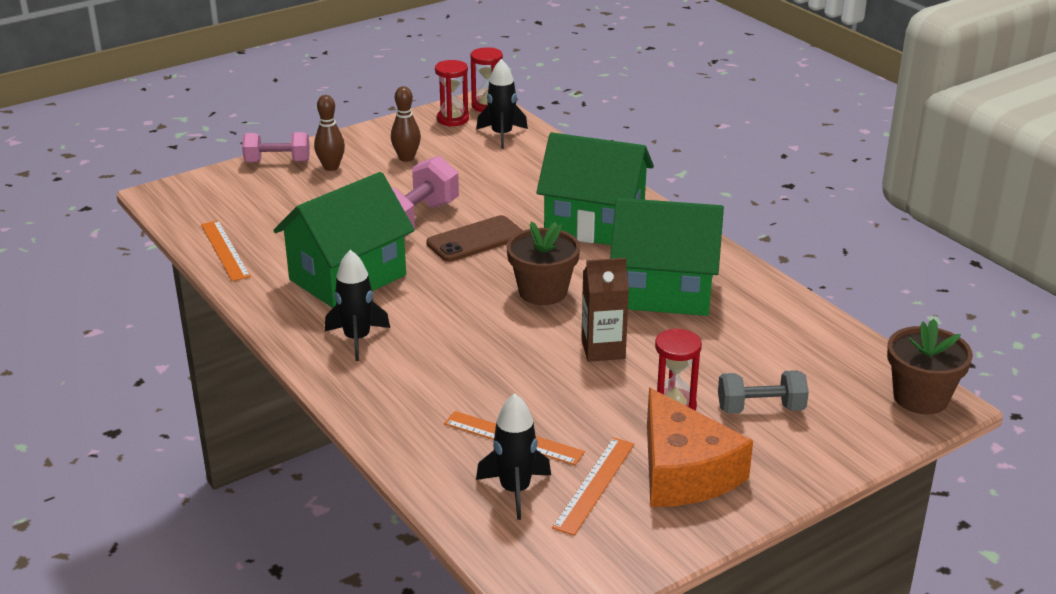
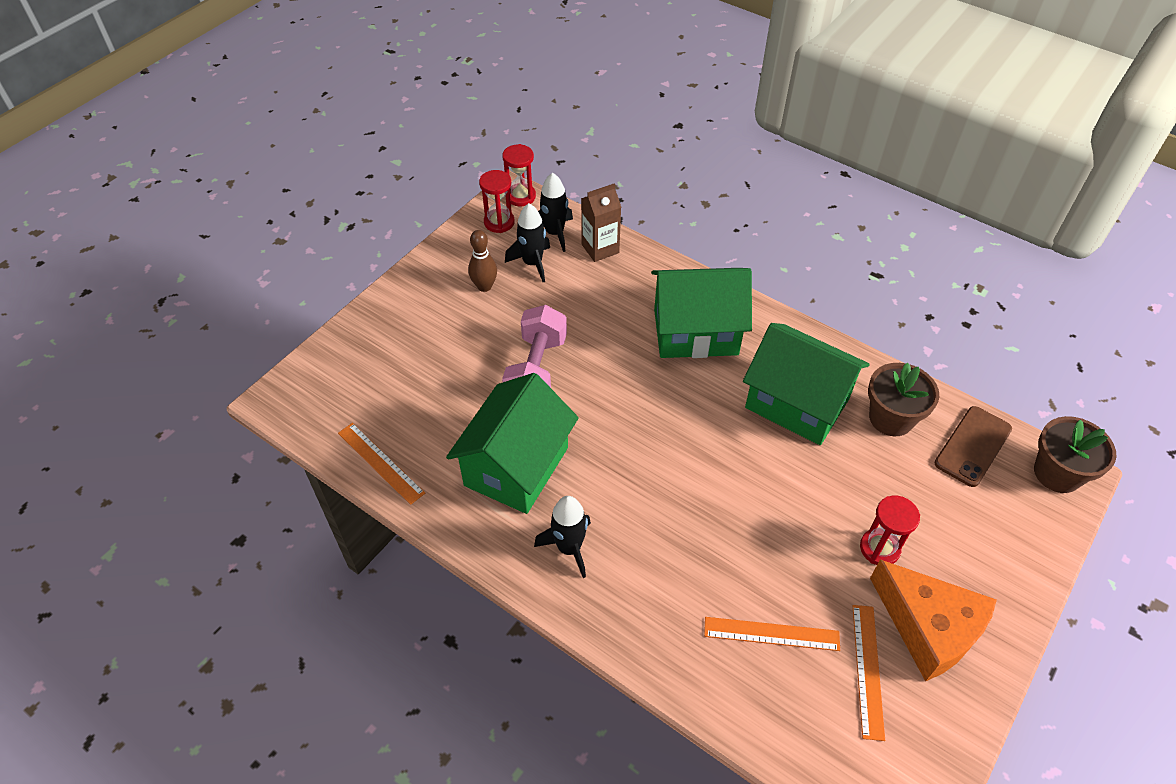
camera: 20 degrees left, 20 degrees up
pink dumbbell [242,132,310,162] -> none
brown bowling pin [314,95,345,171] -> none
brown phone [426,215,524,262] -> brown phone moved to [934,406,1012,487]
black rocket [476,393,551,520] -> black rocket moved to [505,203,550,282]
brown flower pot [506,221,580,305] -> brown flower pot moved to [868,363,939,436]
brown carton [581,258,629,362] -> brown carton moved to [581,183,621,262]
green house [610,198,724,316] -> green house turned 45 degrees clockwise [743,323,870,445]
grey dumbbell [718,370,809,413] -> none

